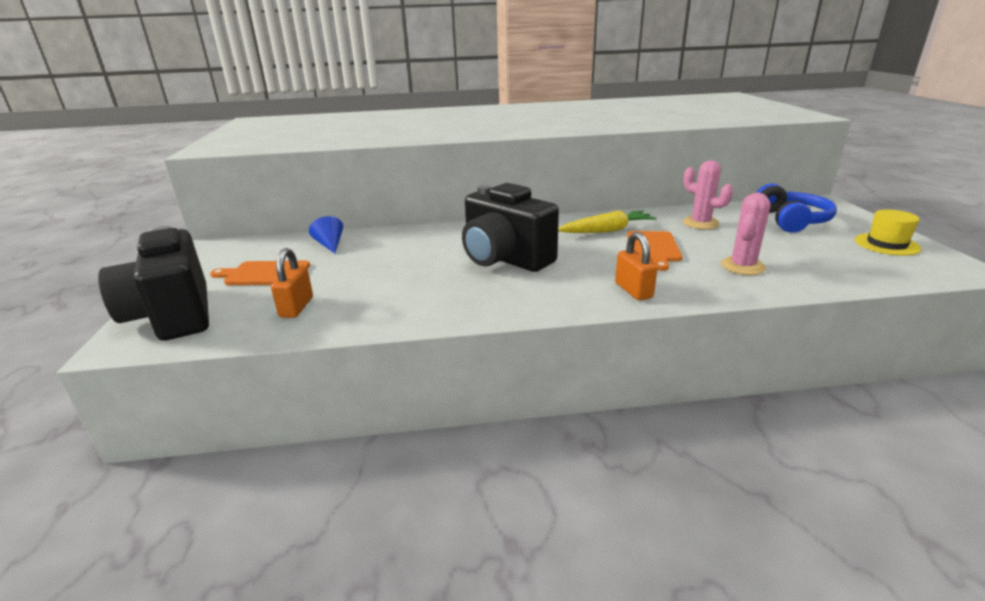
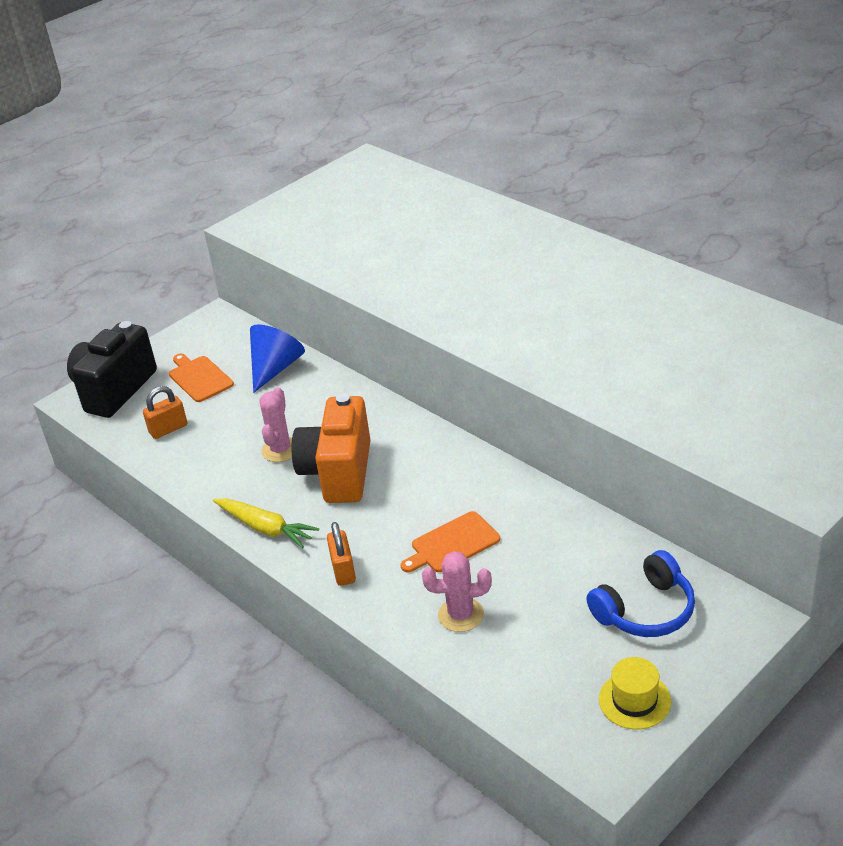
camera: 55 degrees right, 10 degrees up
blue cone [309,216,343,253] -> blue cone [250,324,305,393], size x1.74
black camera [462,183,559,272] -> orange camera [292,393,370,503]
yellow carrot [558,210,657,233] -> yellow carrot moved to [213,498,319,548]
orange padlock [615,232,657,300] -> orange padlock turned 45 degrees counterclockwise [327,522,356,586]
pink cactus [683,160,733,229] -> pink cactus moved to [260,387,292,462]

